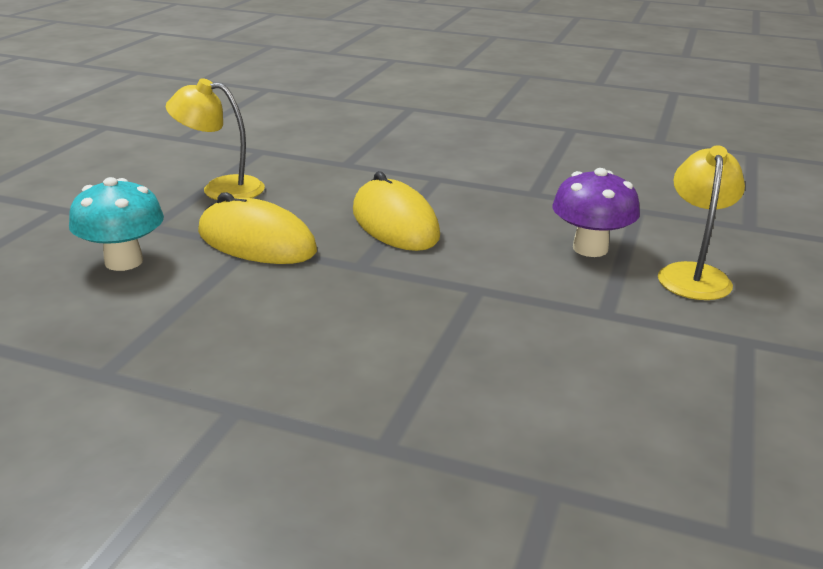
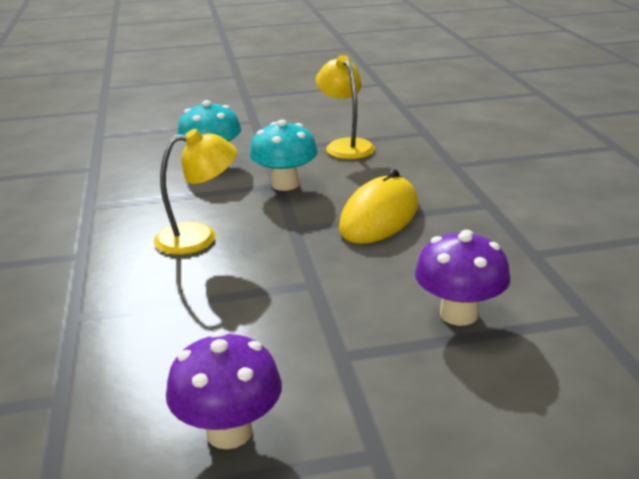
camera: 60 degrees right, 0 degrees up
yellow mouse [198,192,317,264] -> turquoise mushroom [249,120,318,191]
yellow lamp [658,145,745,300] -> yellow lamp moved to [154,129,237,255]
none -> purple mushroom [166,331,282,449]

